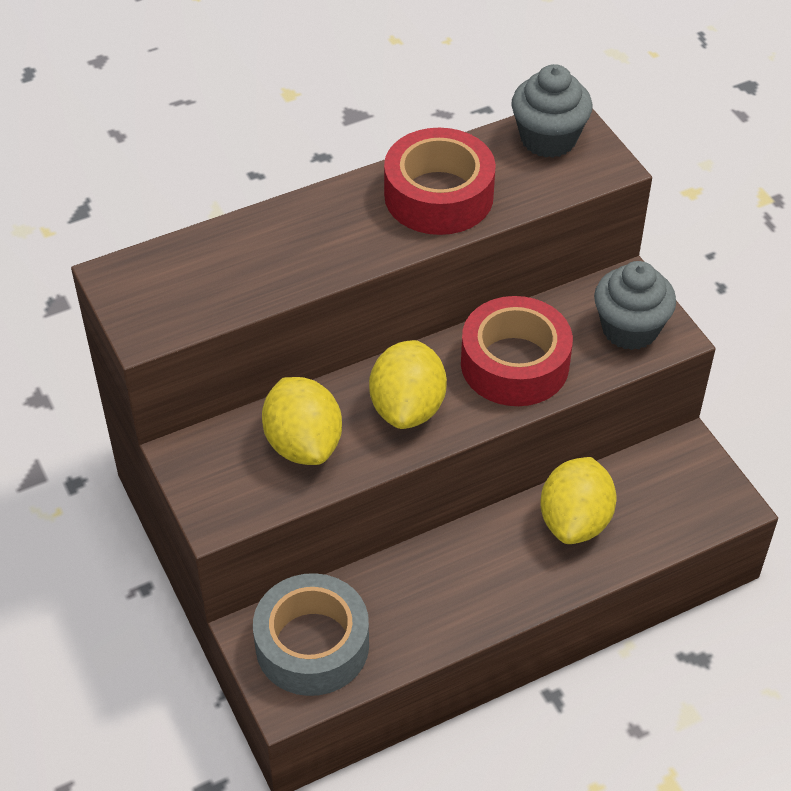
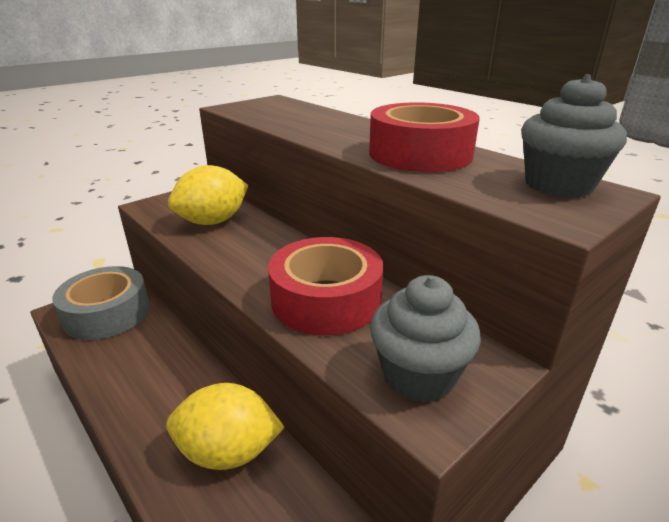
camera: 75 degrees right, 20 degrees down
yellow lemon [369,340,447,429] -> none

